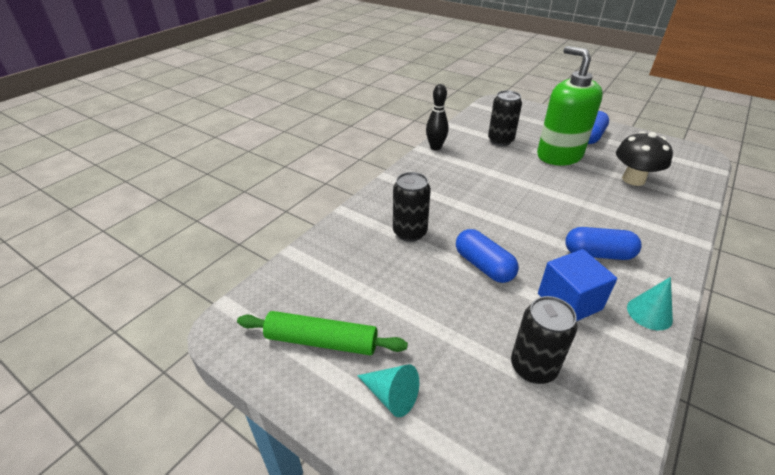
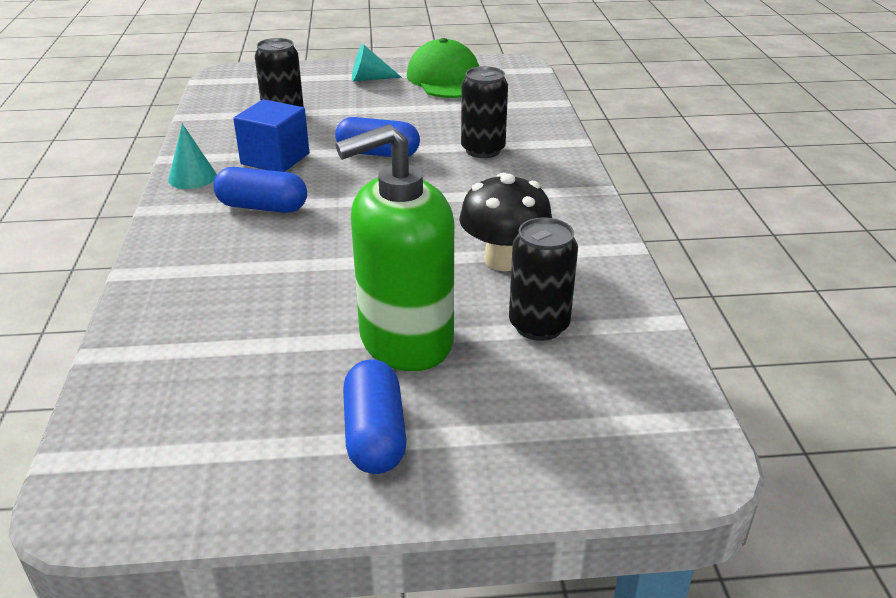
camera: 140 degrees right, 5 degrees down
green rolling pin [237,311,408,355] -> green cap [407,38,479,98]
black bowling pin [426,84,449,150] -> none
green soap dispenser [537,46,603,166] -> green soap dispenser turned 135 degrees clockwise [336,124,454,371]
blue capsule [565,227,642,260] -> blue capsule turned 45 degrees clockwise [213,167,307,213]
black mushroom [616,131,673,186] -> black mushroom moved to [459,173,552,271]

